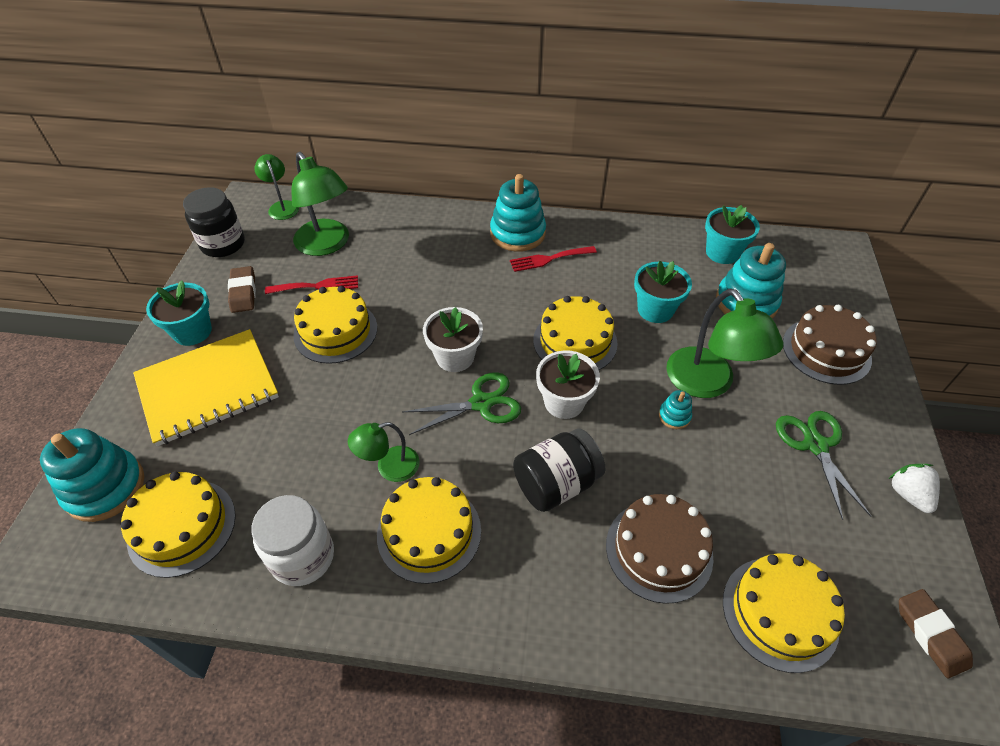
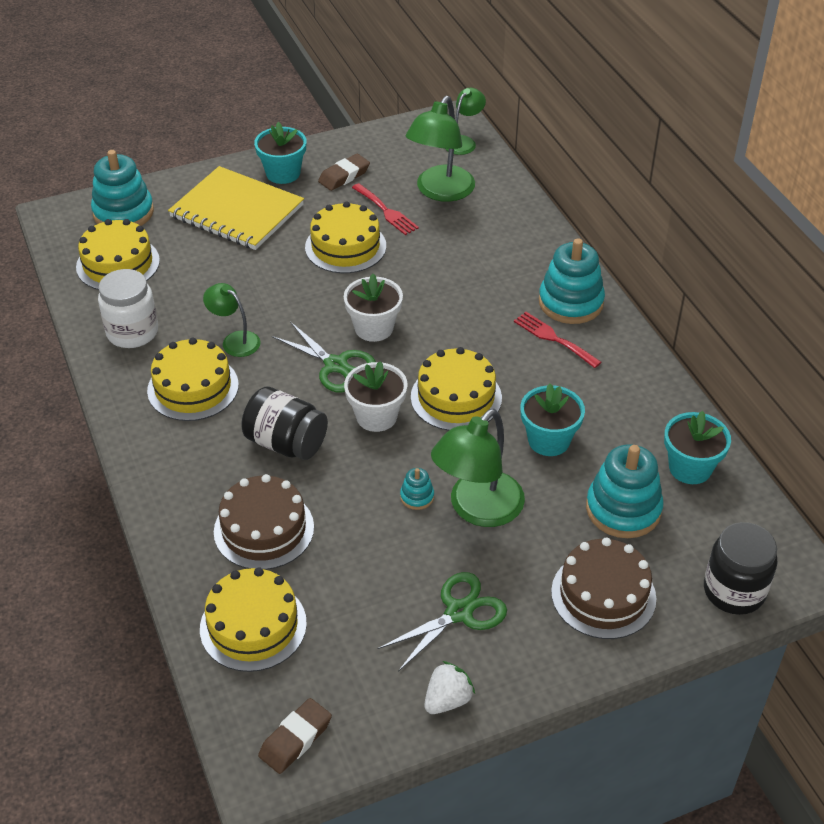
camera: 60 degrees right, 5 degrees down
black jar [183,187,245,257] -> black jar moved to [704,522,778,615]

